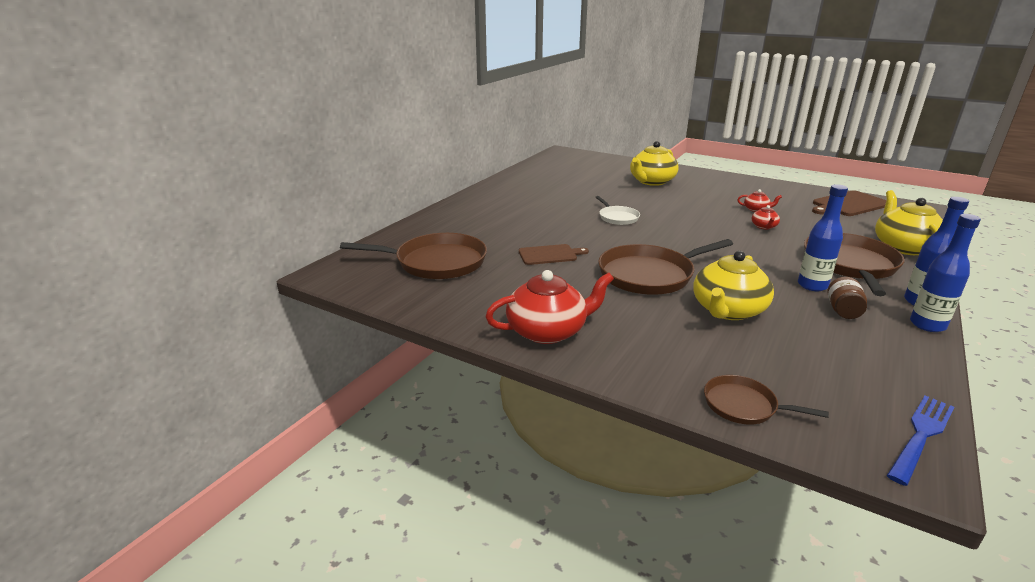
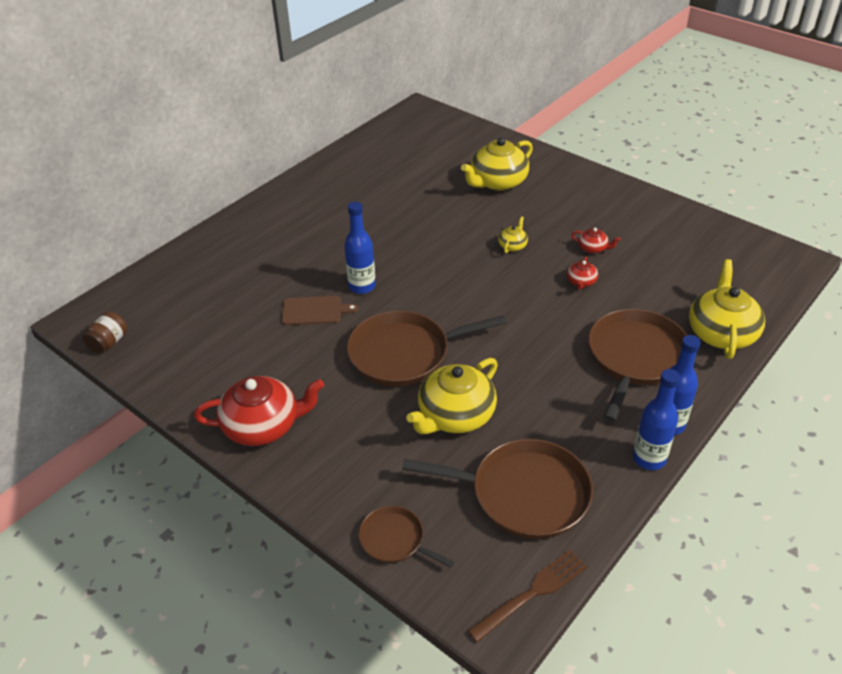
camera: 10 degrees right, 15 degrees up
brown pan [340,233,487,279] -> brown pan moved to [402,439,593,539]
white pan [596,196,640,225] -> none
blue bottle [798,184,848,291] -> blue bottle moved to [344,202,376,294]
brown cutting board [812,190,886,216] -> none
brown jar [827,277,867,319] -> brown jar moved to [82,311,127,354]
blue fork [887,396,955,486] -> brown fork [467,550,587,643]
none -> yellow teapot [498,216,528,253]

